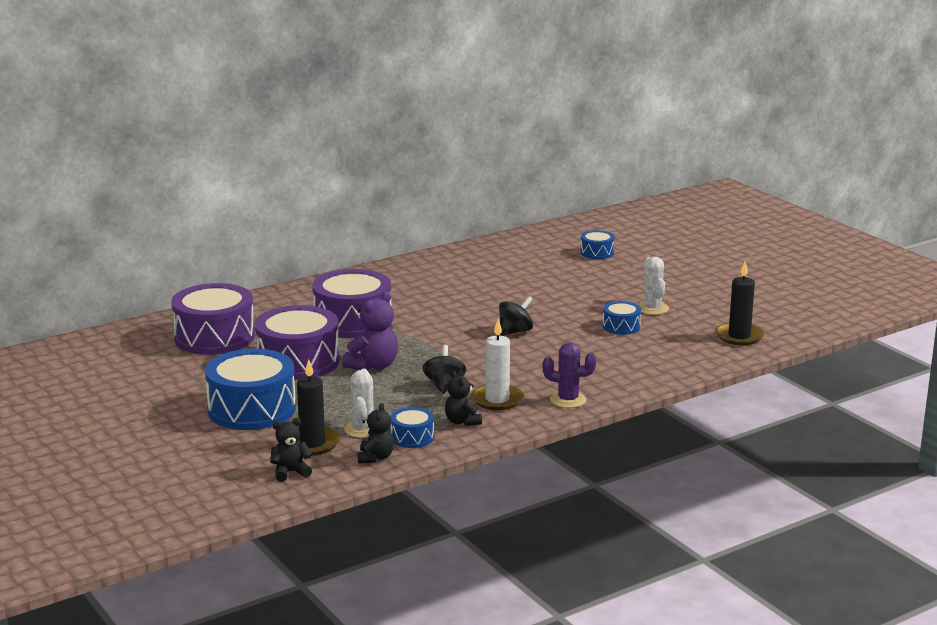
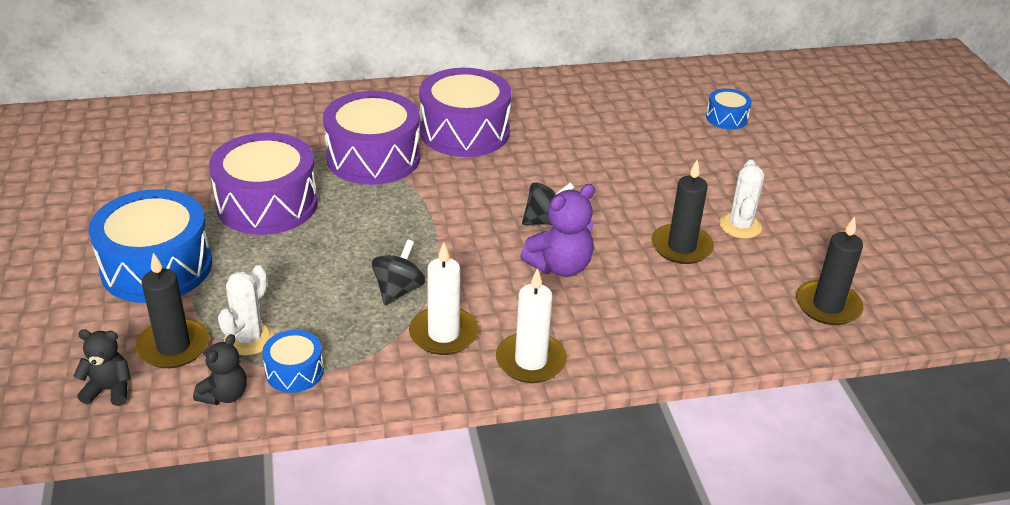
camera: 20 degrees right, 15 degrees up
purple drum [171,283,255,355] -> purple drum moved to [419,68,511,157]
purple teddy bear [342,291,398,371] -> purple teddy bear moved to [520,184,595,277]
black teddy bear [445,370,482,426] -> none
purple cactus [542,342,596,408] -> white candle [496,268,567,383]
blue drum [603,301,641,335] -> black candle [652,159,714,264]

